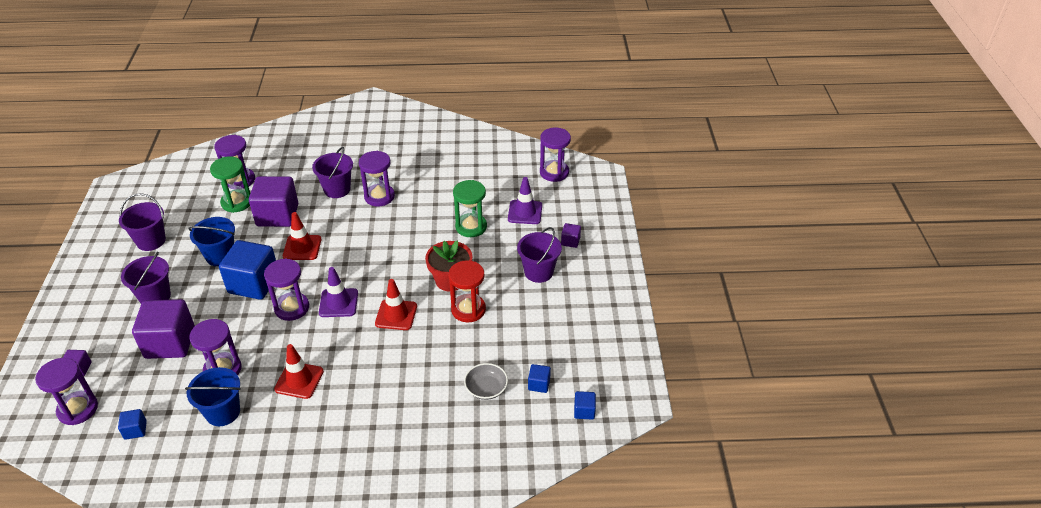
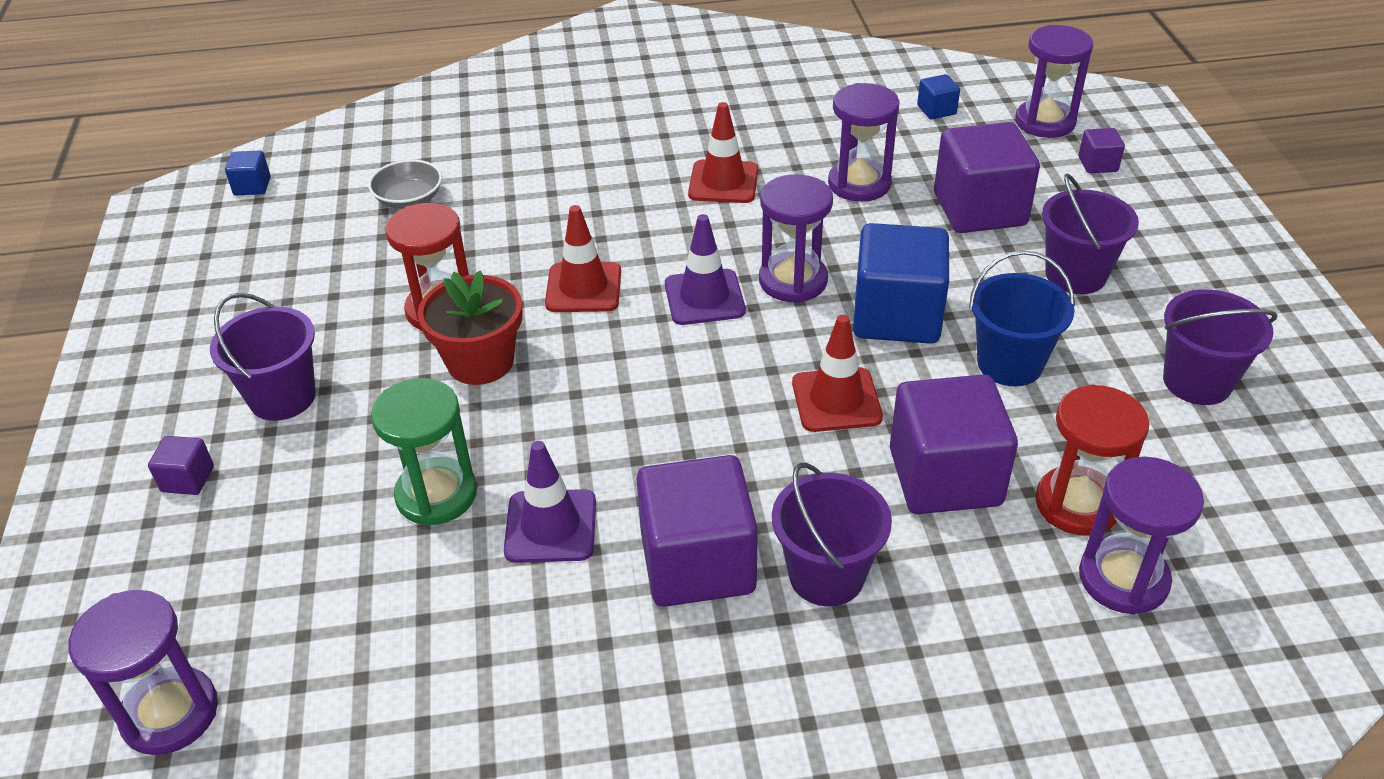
camera: 175 degrees right, 0 degrees up
blue bucket [185,367,241,426] -> none
green hourglass [210,156,250,213] -> red hourglass [1035,384,1149,536]
purple hourglass [359,151,395,206] -> purple cube [637,455,758,607]
purple traffic cone [508,177,542,224] -> purple traffic cone moved to [504,441,596,563]
blue cube [528,364,551,393] -> none

